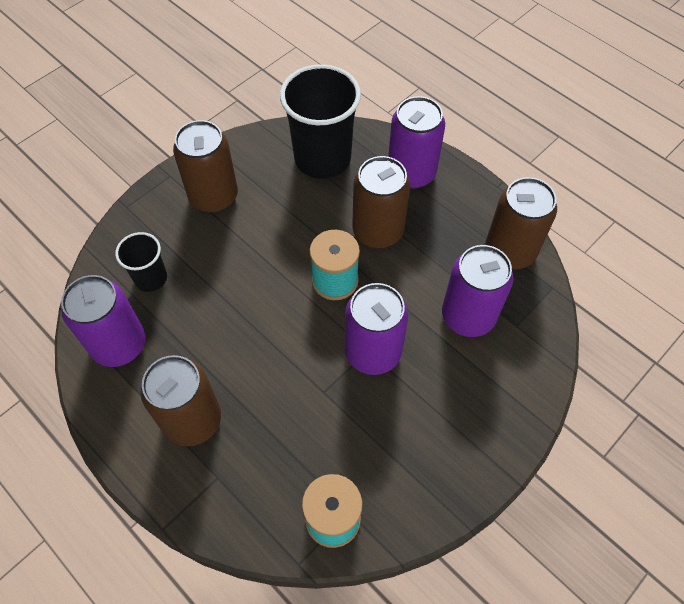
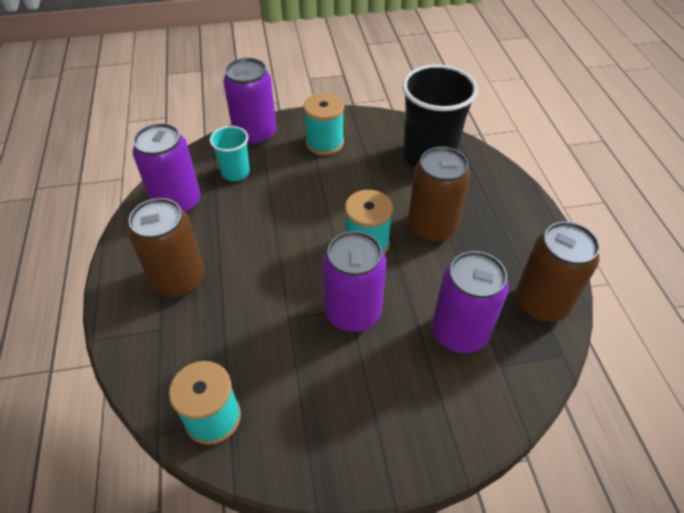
camera: 35 degrees right, 10 degrees down
black cup [115,232,167,292] -> turquoise cup [210,126,250,181]
brown can [173,120,238,213] -> turquoise spool [303,93,344,155]
purple can [388,96,445,189] -> purple can moved to [223,58,277,146]

